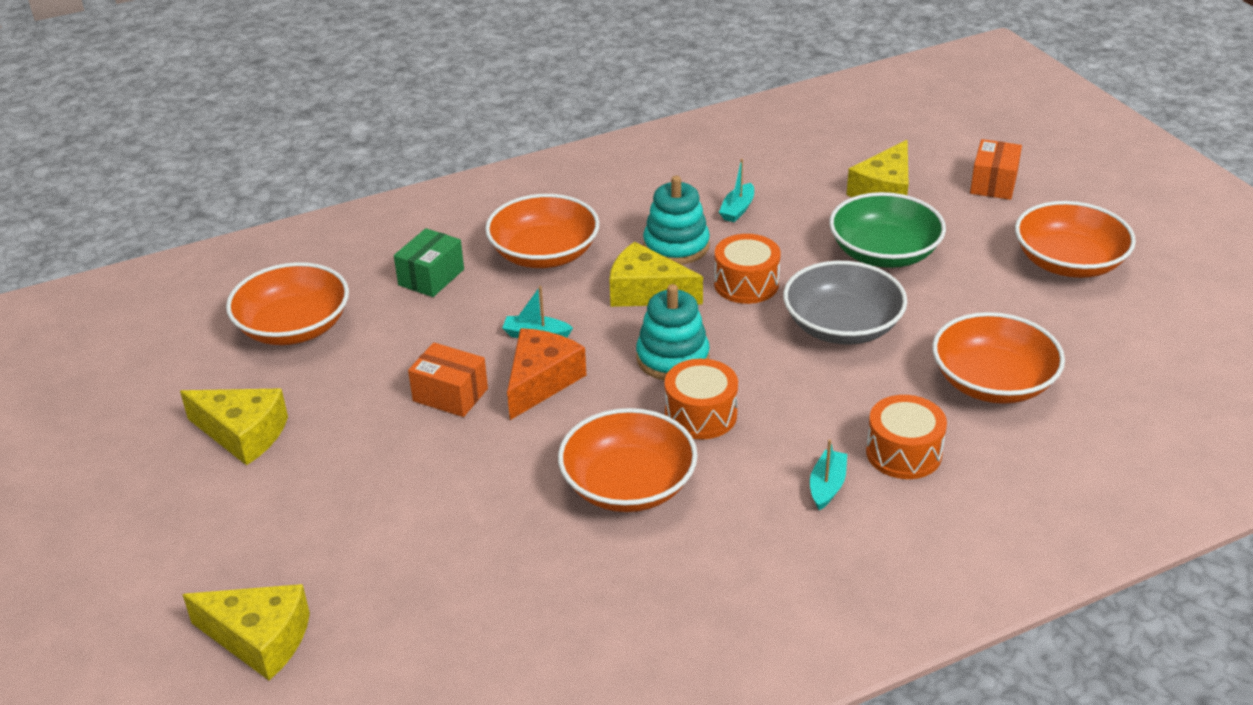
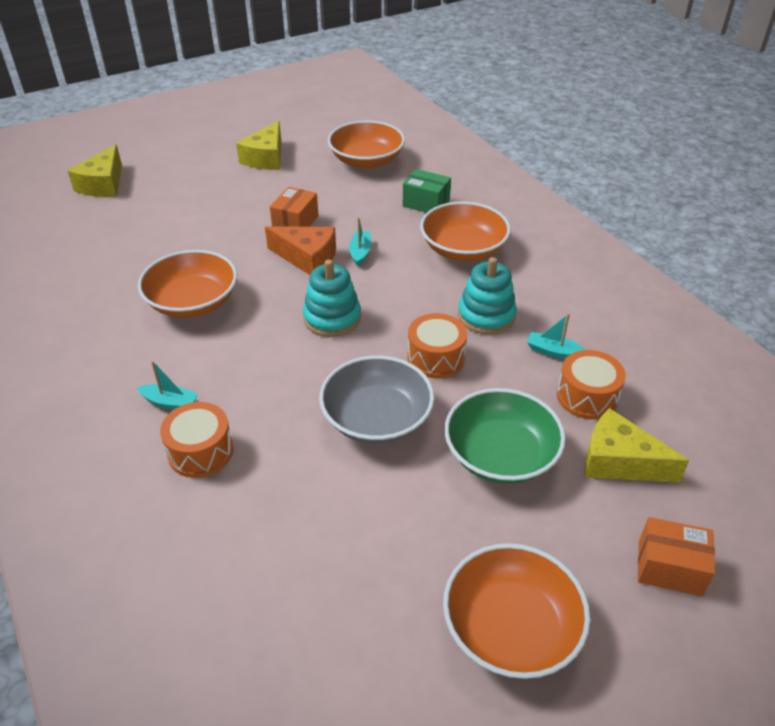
camera: 85 degrees right, 5 degrees up
yellow cheese [609,242,703,307] -> none
orange drum [665,359,738,439] -> orange drum moved to [557,350,626,419]
orange bowl [932,312,1065,404] -> none

